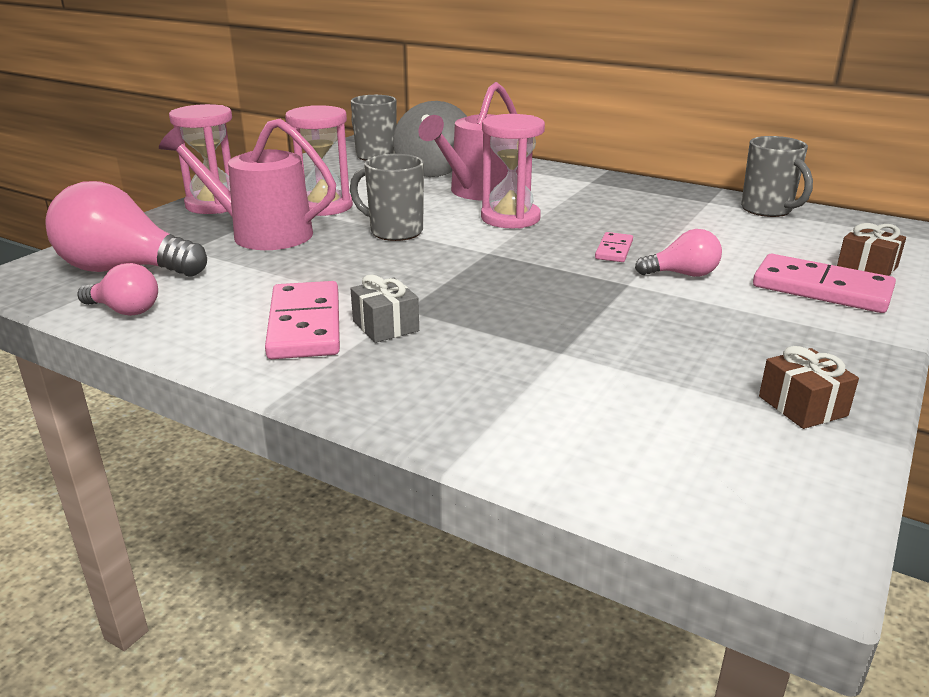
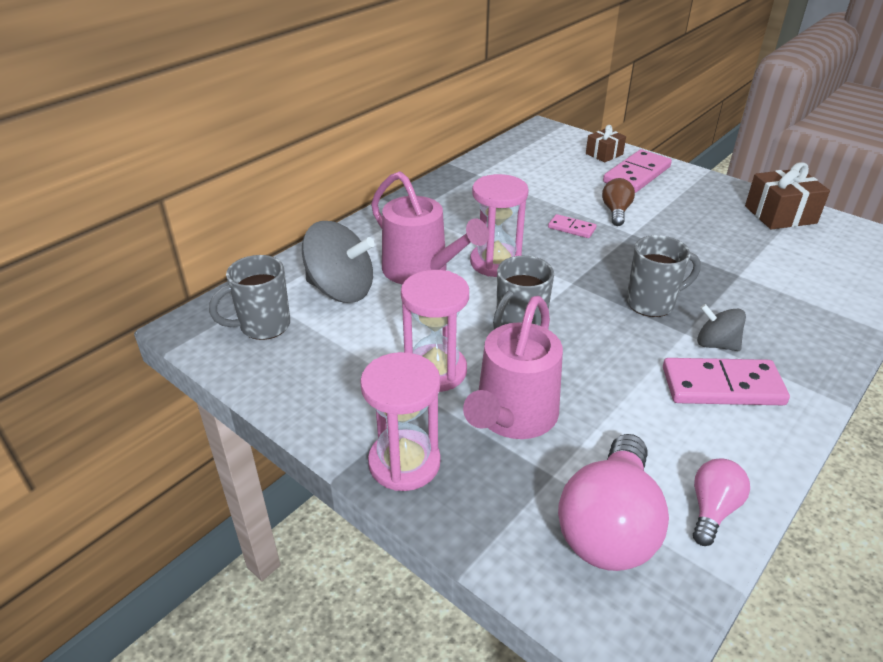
camera: 80 degrees left, 10 degrees up
grey gift [350,275,419,343] -> grey spinning top [697,304,746,351]
pink light bulb [635,229,722,277] -> brown light bulb [602,178,635,226]
grey mug [741,136,813,217] -> grey mug moved to [626,235,701,317]
brown gift [759,346,859,429] -> brown gift [745,162,830,230], size x1.62

